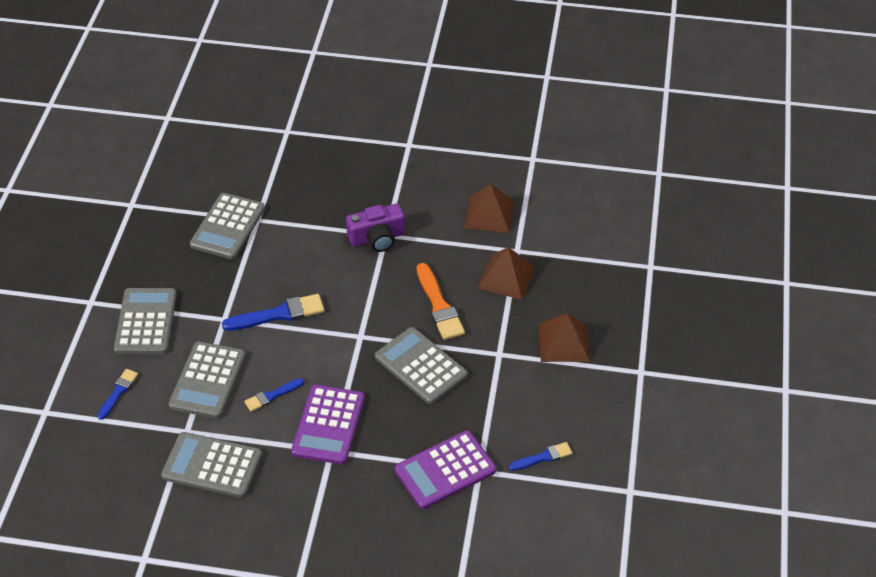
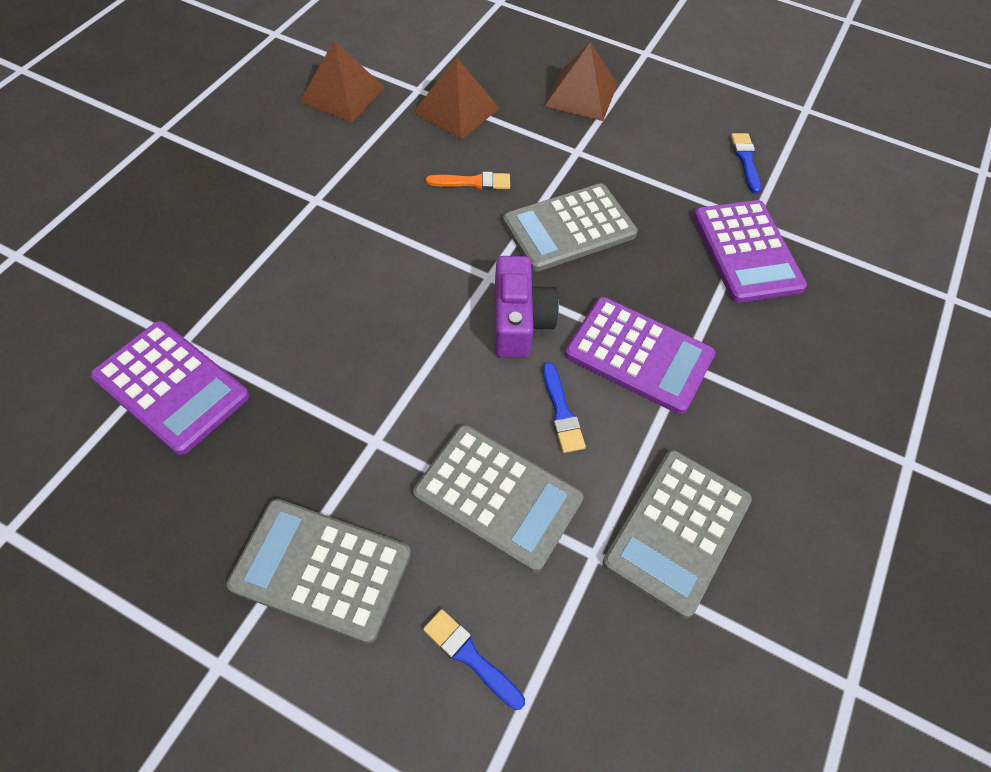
camera: 75 degrees left, 10 degrees up
grey calculator [190,193,265,259] -> purple calculator [91,321,249,455]
blue brush [222,294,324,331] -> none
purple camera [346,204,405,252] -> purple camera moved to [495,256,559,358]
orange brush [417,263,465,340] -> orange brush [426,172,510,190], size x0.59

